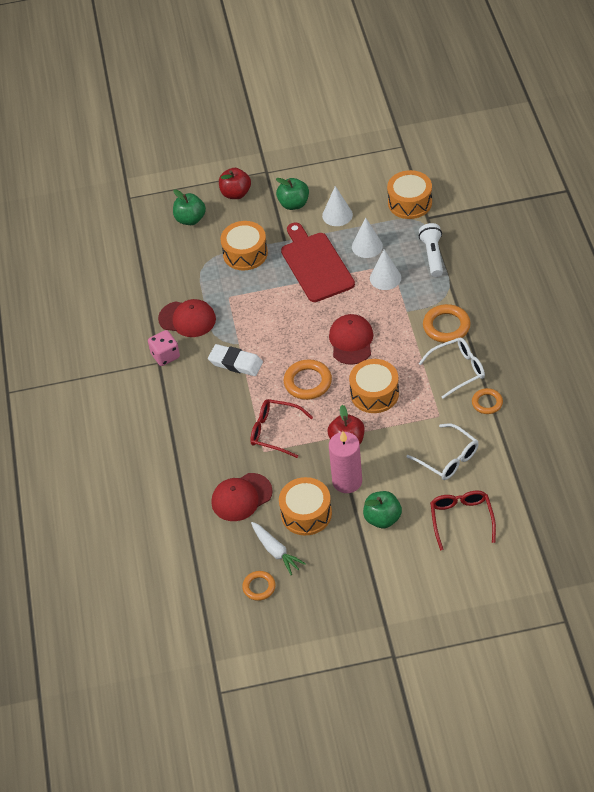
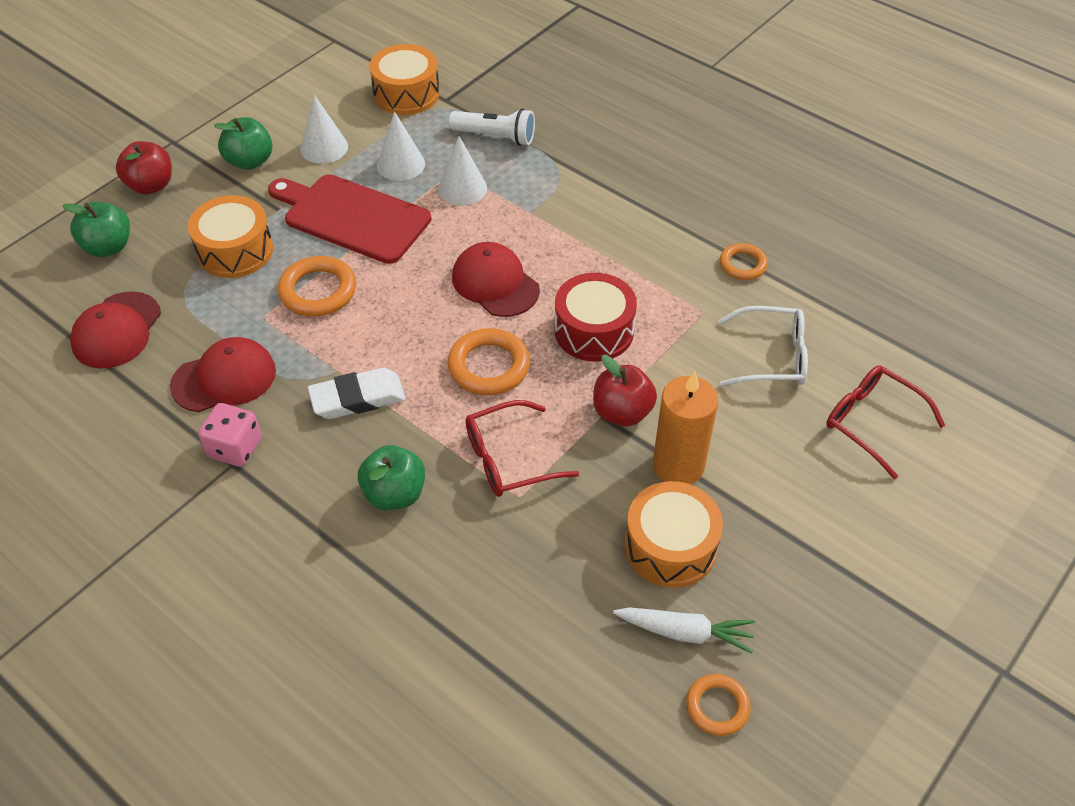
camera: 45 degrees left, 0 degrees up
red cap [211,473,273,521] -> red cap moved to [70,291,161,369]
pink candle [329,431,362,493] -> orange candle [653,371,718,484]
orange drum [349,359,399,413] -> red drum [555,273,637,361]
green apple [363,491,402,528] -> green apple moved to [358,445,425,510]
white flashlight [419,223,443,277] -> white flashlight turned 150 degrees clockwise [449,108,535,146]
white glasses [419,338,485,399] -> none
orange ring [423,304,471,343] -> orange ring moved to [278,256,356,317]

